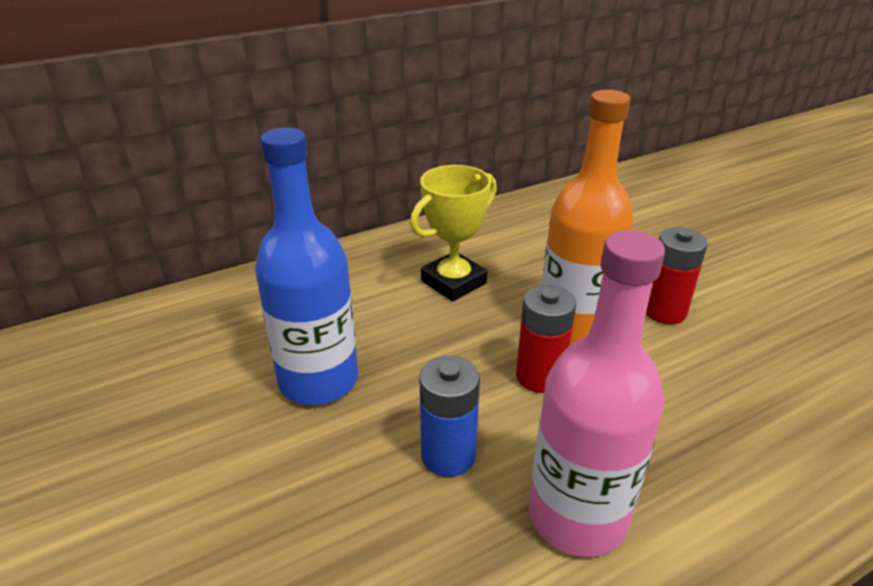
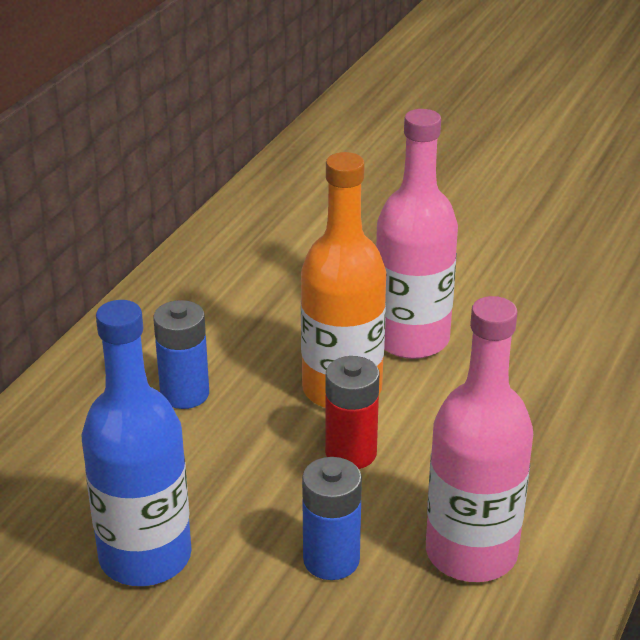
camera: 35 degrees left, 0 degrees up
yellow trophy [410,165,497,301] -> blue battery [153,300,209,409]
red battery [646,227,707,324] -> pink bottle [376,109,458,359]

